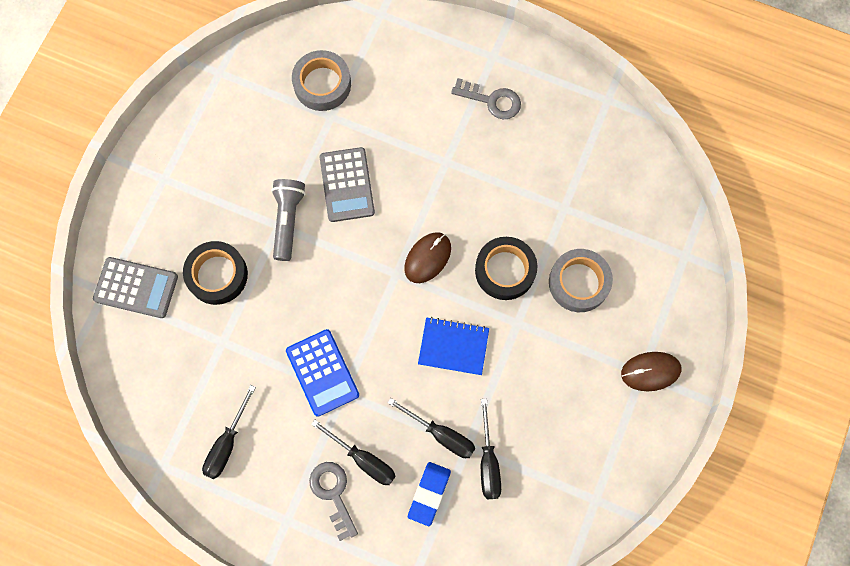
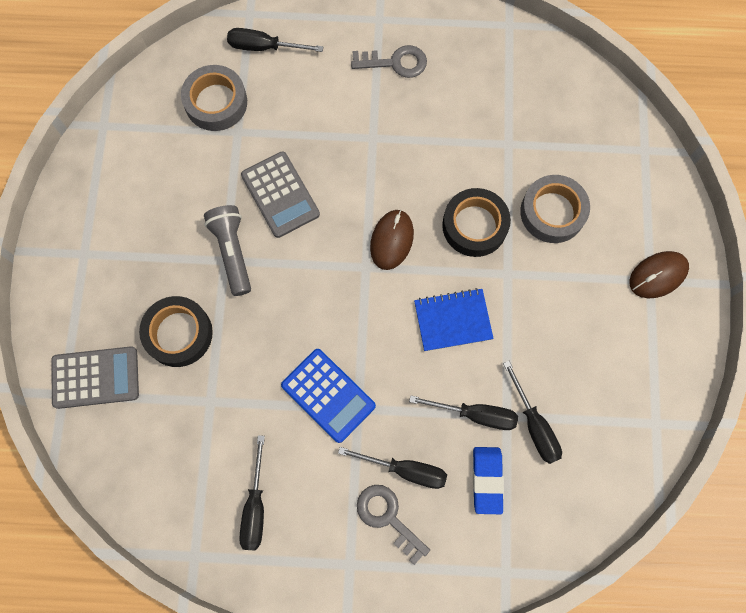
camera: 20 degrees left, 0 degrees up
none -> black screwdriver [227,28,323,52]

